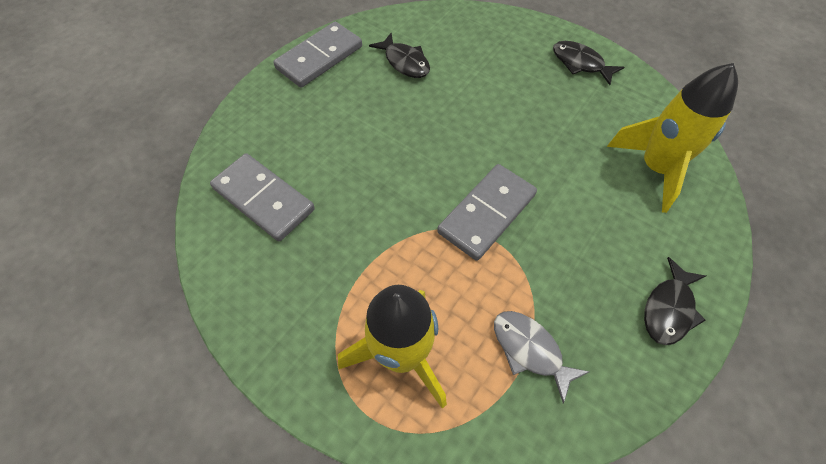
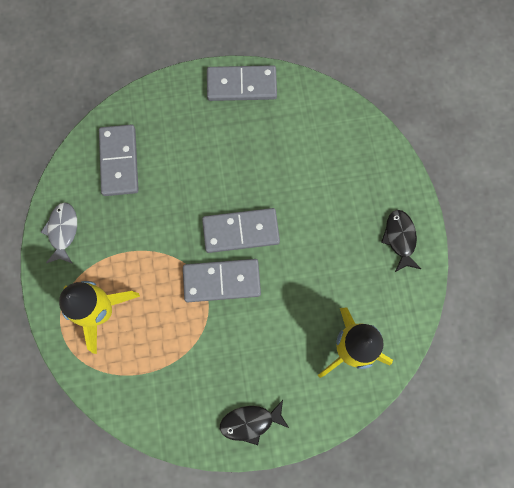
camera: 45 degrees right, 15 degrees up
black fish [369,33,430,78] -> none
grey fish [494,311,589,404] -> grey fish moved to [41,202,77,264]
none -> grey domino [202,208,280,253]

